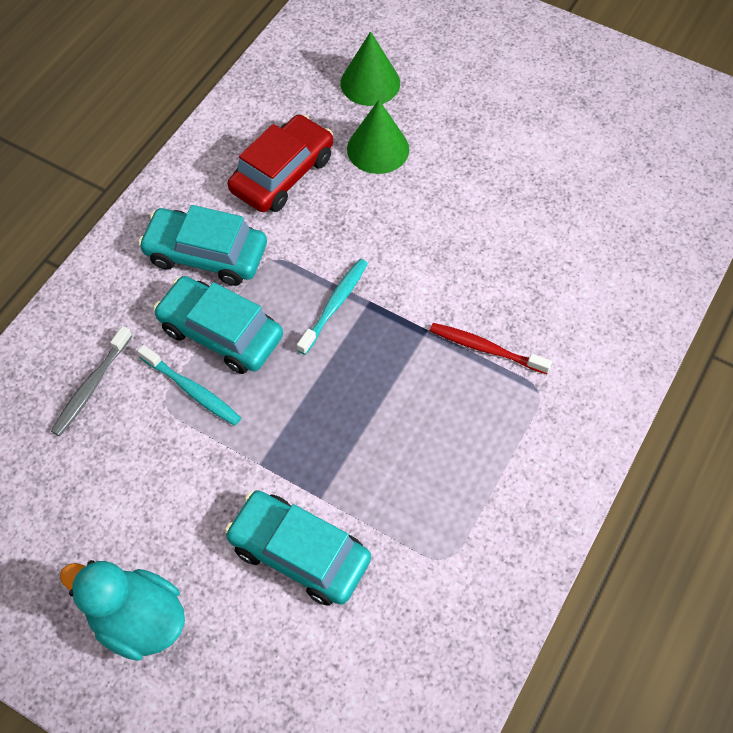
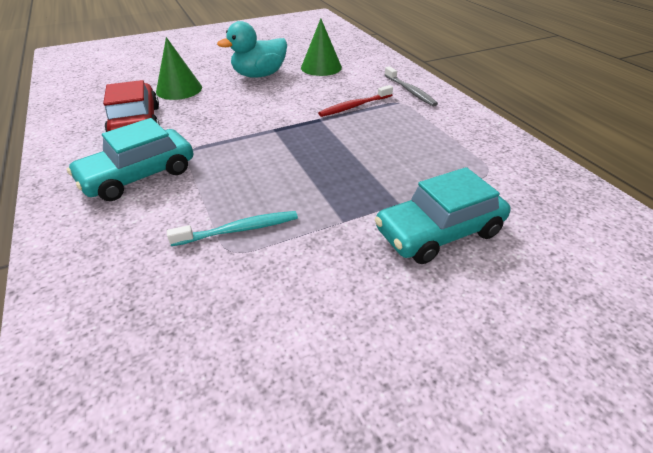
camera: 55 degrees left, 20 degrees down
grey toothbrush [51,326,132,436] -> grey toothbrush moved to [384,66,438,107]
turquoise duck [60,560,185,661] -> turquoise duck moved to [217,21,287,78]
turquoise car [153,276,283,374] -> none
turquoise toothbrush [297,259,368,355] -> none
green cone [341,31,400,106] -> green cone moved to [301,19,342,76]

